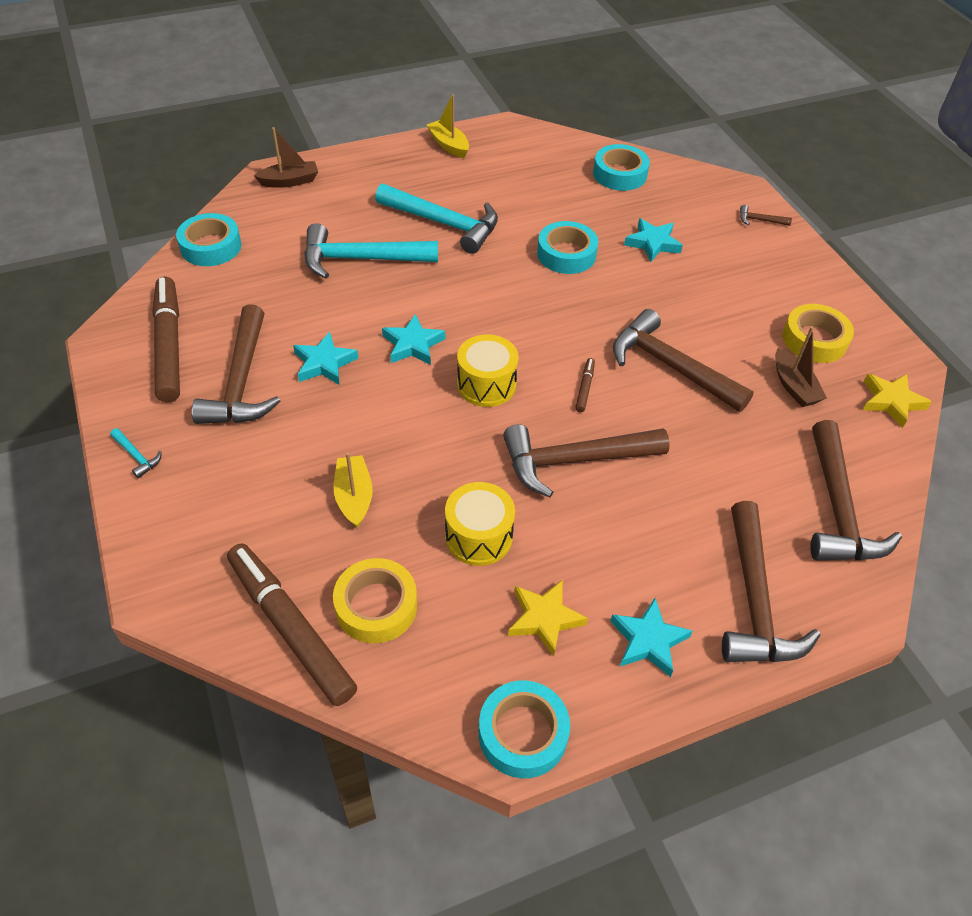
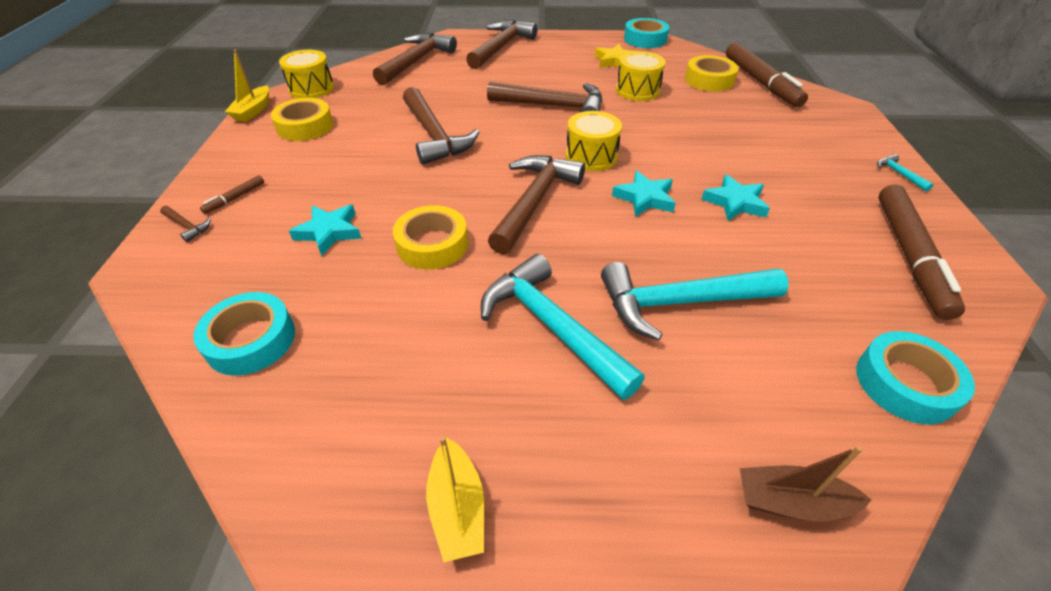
camera: 155 degrees left, 5 degrees down
brown hammer [192,305,280,424] -> brown hammer moved to [488,155,585,255]
turquoise hammer [304,223,438,279] -> turquoise hammer turned 150 degrees clockwise [601,262,789,341]
yellow boat [334,452,373,528] -> yellow boat moved to [225,49,269,122]
turquoise tape [537,221,598,274] -> yellow tape [393,205,468,269]
brown marker [575,358,595,412] -> brown marker moved to [200,175,264,214]
turquoise star [610,598,693,677] -> none
brown boat [775,327,827,407] -> none
yellow star [863,374,932,428] -> yellow drum [279,50,334,98]

